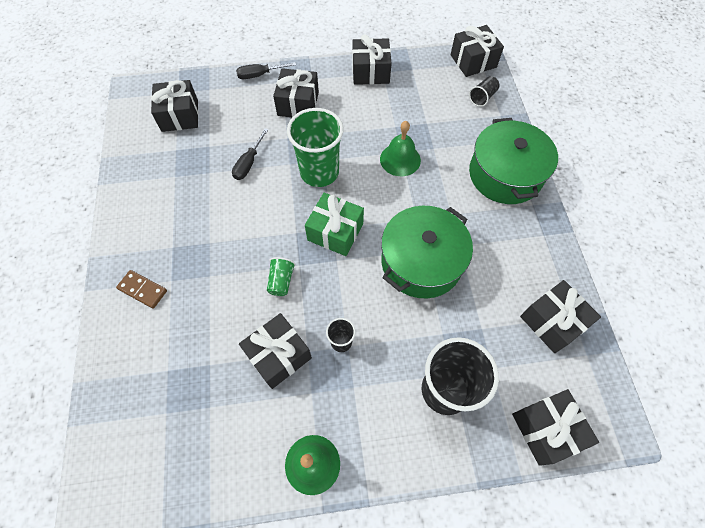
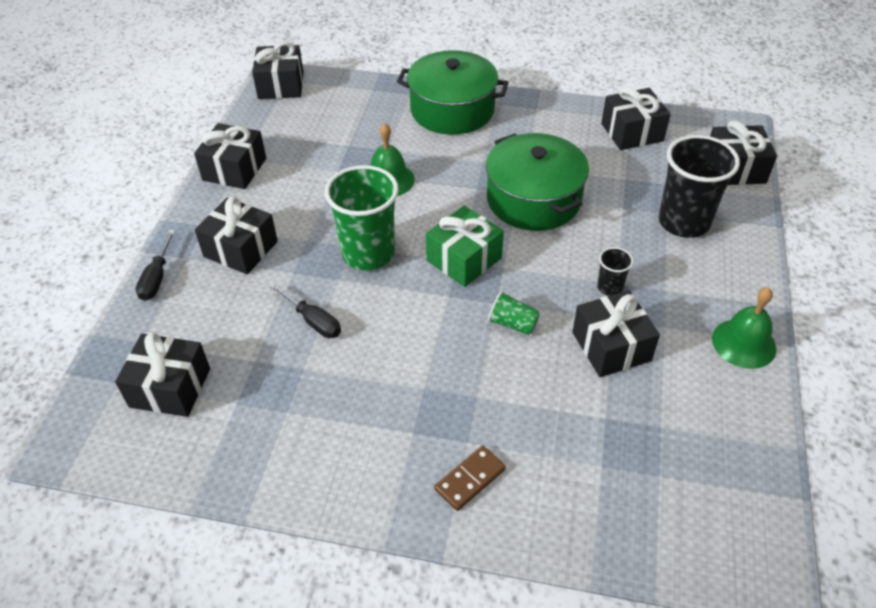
camera: 70 degrees left, 15 degrees down
black cup [469,76,500,107] -> none

